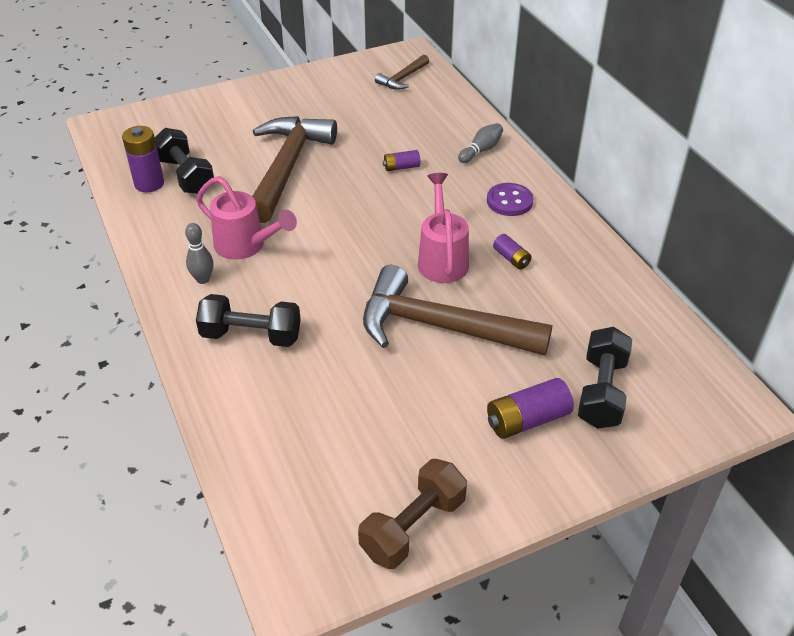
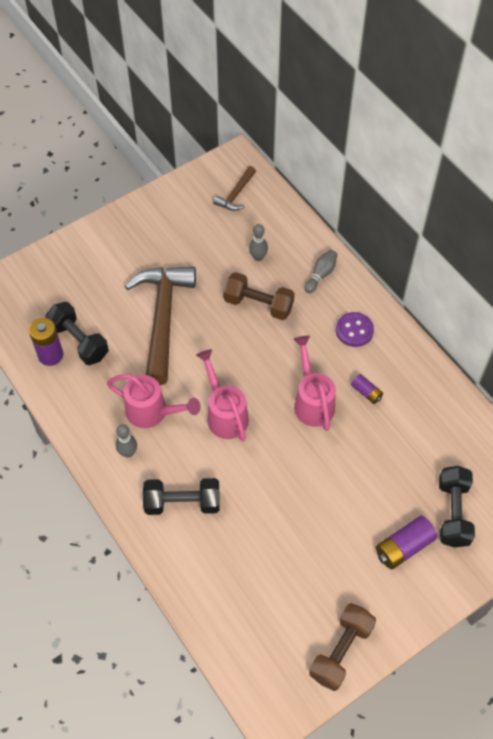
camera: 10 degrees left, 15 degrees up
brown hammer [363,265,553,356] -> none
purple battery [383,150,421,171] -> brown dumbbell [223,272,295,320]
none -> pink watering can [196,349,249,442]
none -> grey bowling pin [249,224,268,261]

